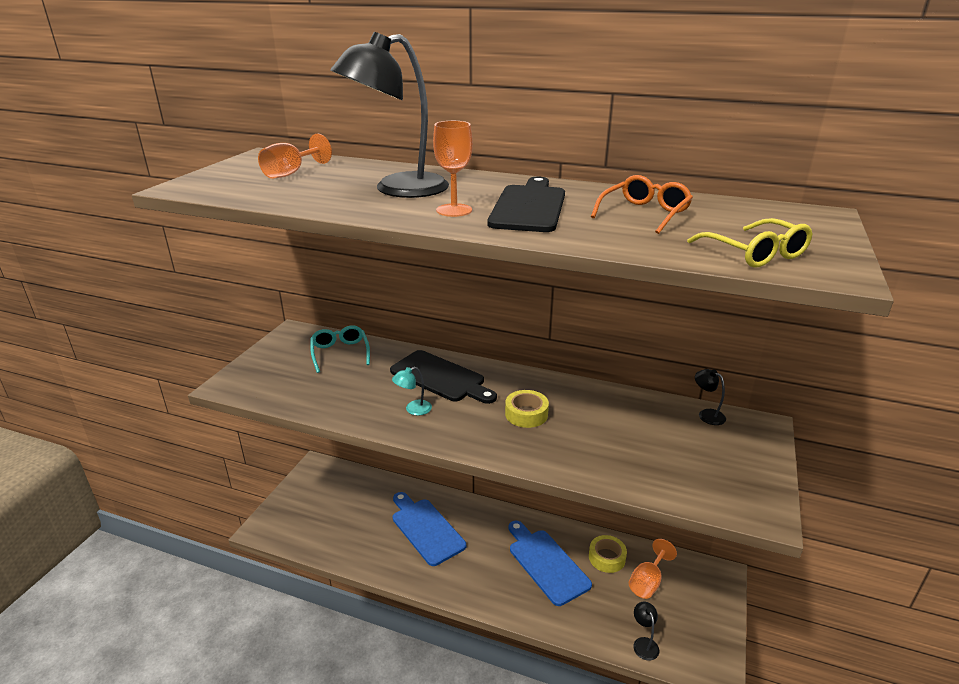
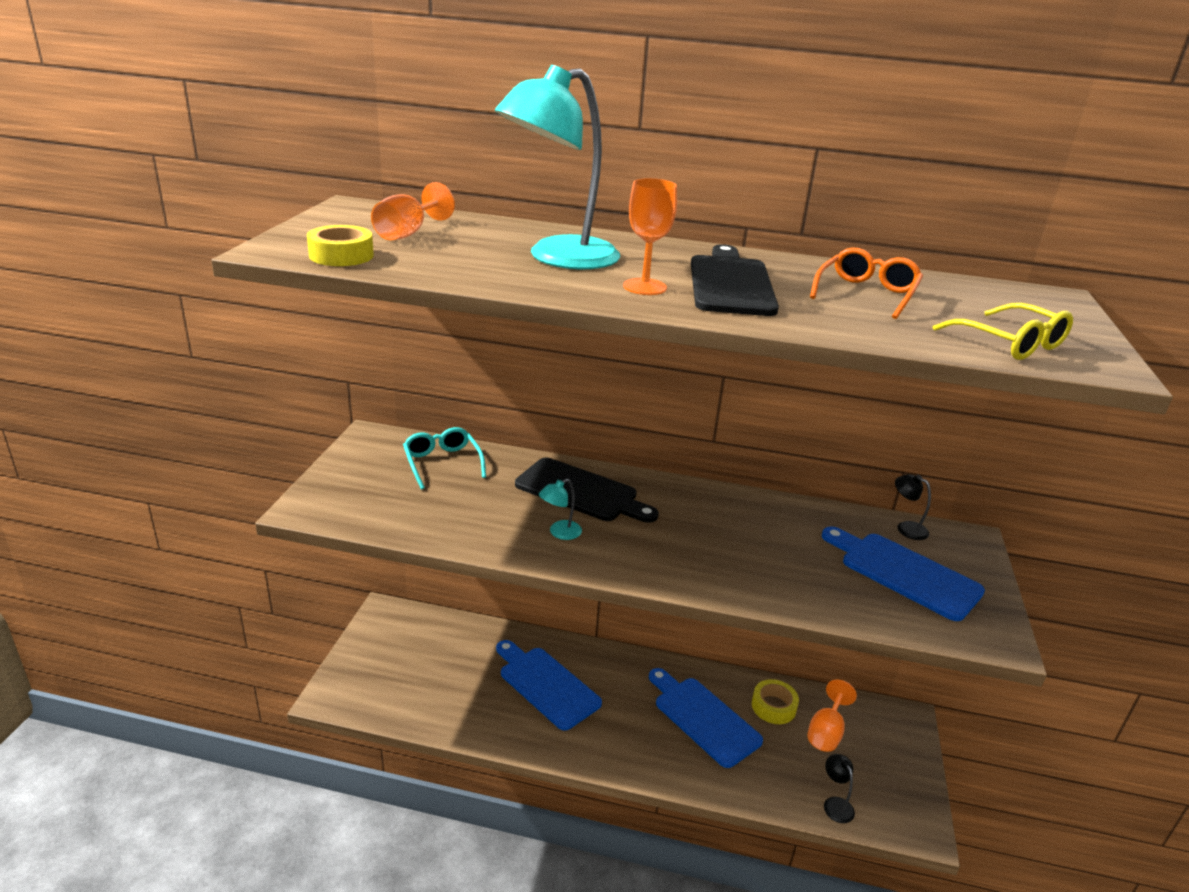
camera: 10 degrees left, 0 degrees up
black lamp [330,32,449,198] -> turquoise lamp [495,65,620,270]
yellow tape [505,390,549,428] -> yellow tape moved to [307,225,374,266]
none -> blue cutting board [822,526,985,621]

